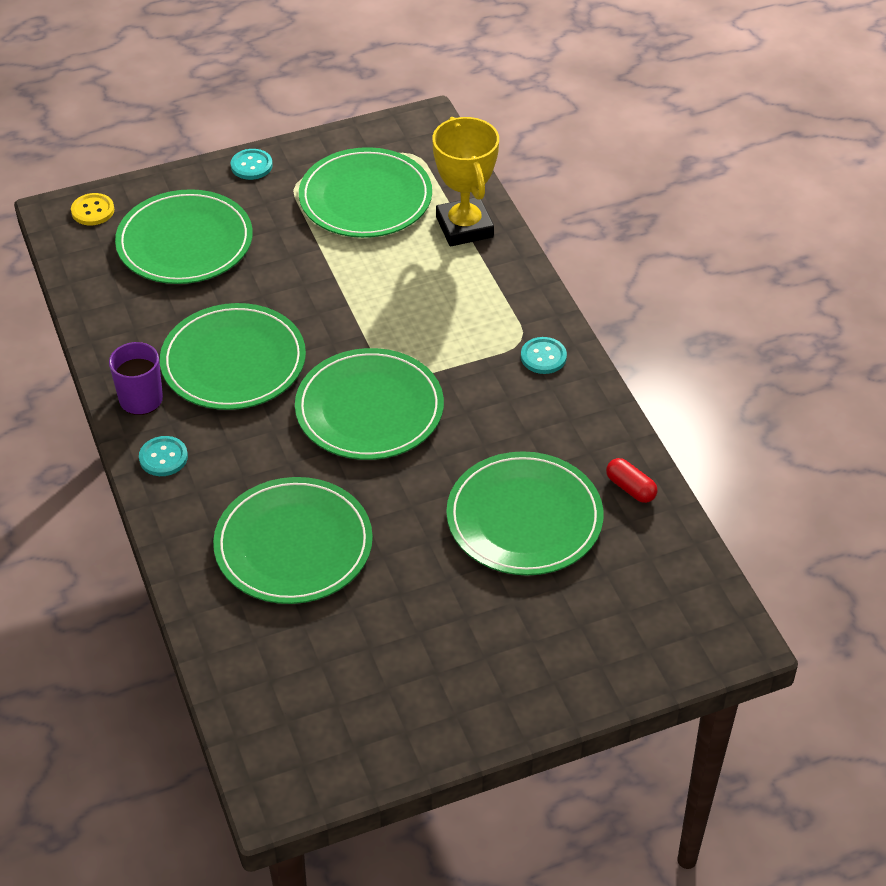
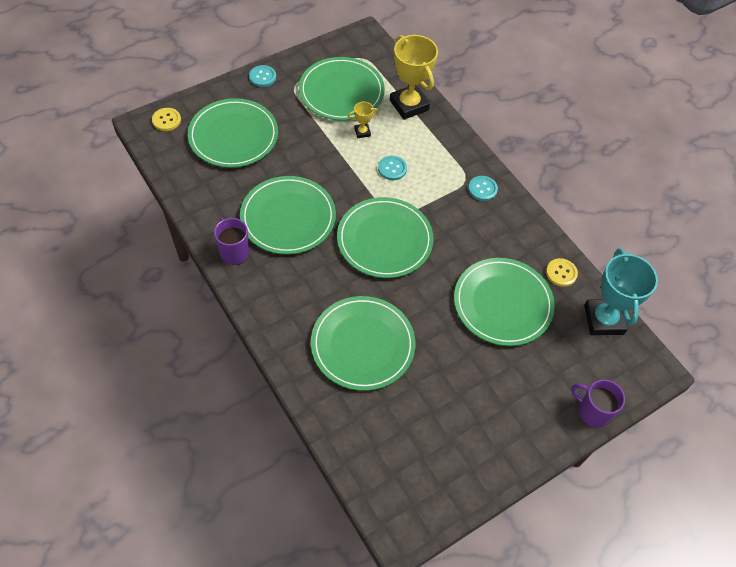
camera: 15 degrees left, 10 degrees up
turquoise button [139,436,188,476] -> turquoise button moved to [378,156,407,180]
red capsule [606,458,657,503] -> yellow button [546,258,578,287]
none -> yellow trophy [348,102,379,138]
none -> purple mug [571,379,625,427]
none -> turquoise trophy [584,248,658,335]

